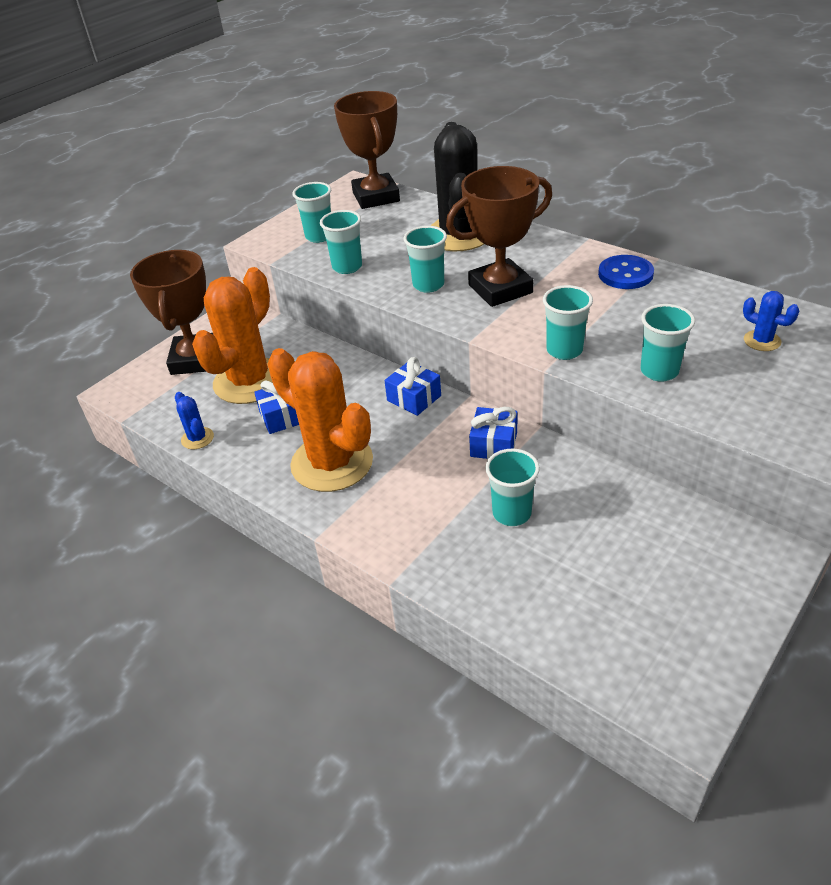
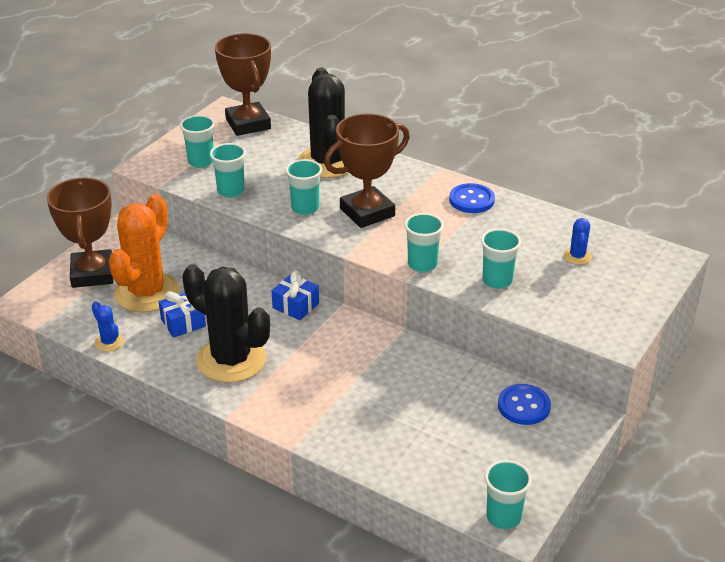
camera: 10 degrees left, 5 degrees down
orange cactus [268,348,373,492] -> black cactus [182,264,270,383]
blue gift [469,407,518,459] -> none
turquoise cup [485,448,540,526] -> turquoise cup moved to [485,460,532,529]
blue cactus [743,291,799,351] -> blue cactus turned 60 degrees clockwise [563,218,592,265]
none -> blue button [498,384,551,425]

